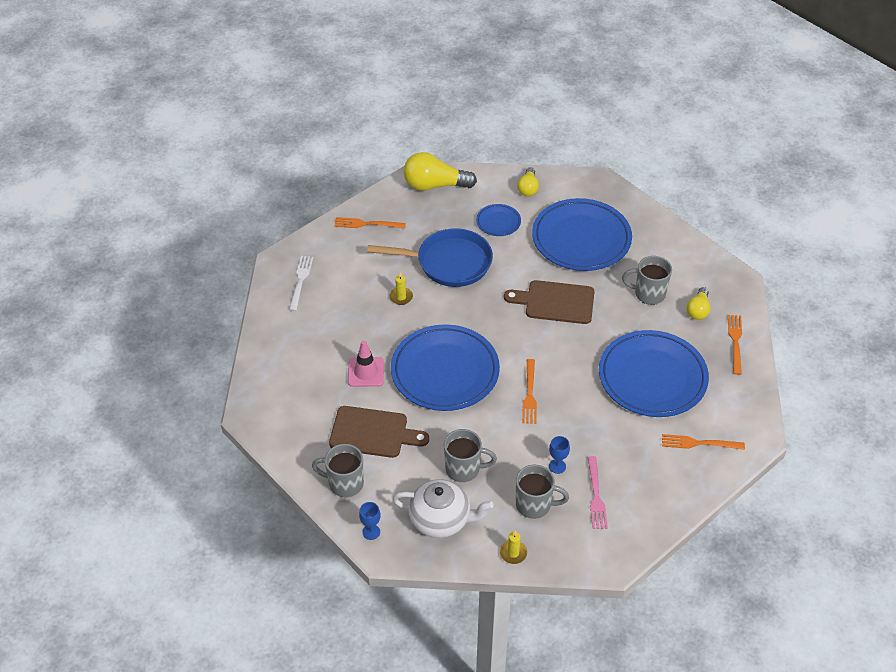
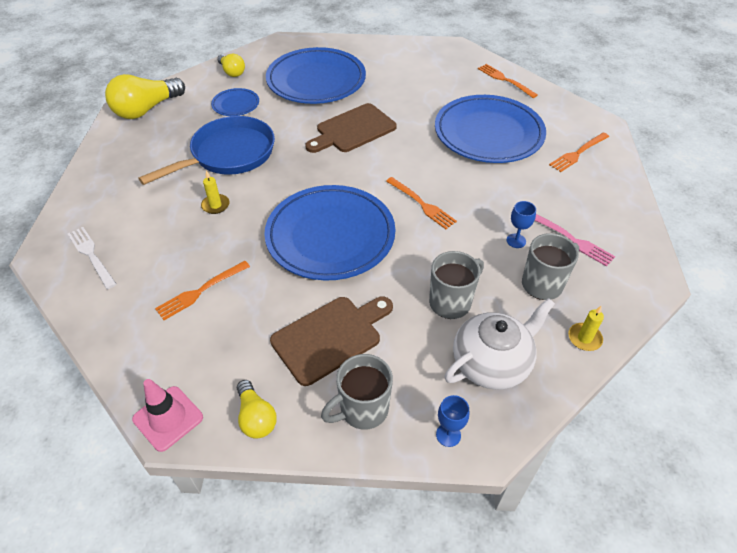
camera: 45 degrees left, 0 degrees up
orange fork [334,217,406,229] -> orange fork moved to [155,261,250,320]
pink traffic cone [348,340,384,387] -> pink traffic cone moved to [132,379,203,452]
grey mug [622,256,672,305] -> none
yellow light bulb [686,287,710,320] -> yellow light bulb moved to [237,380,277,439]

